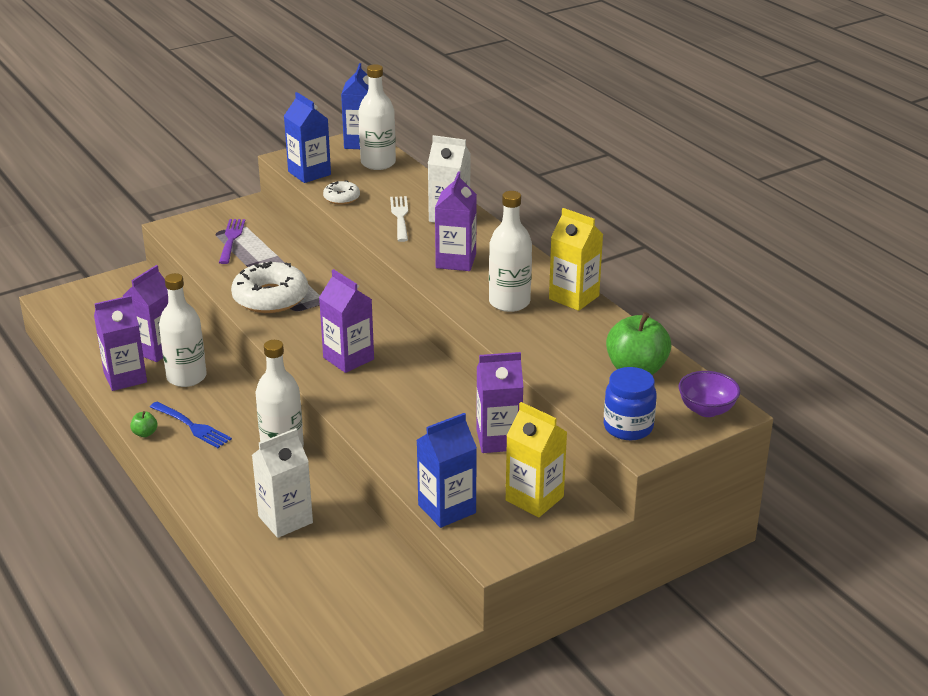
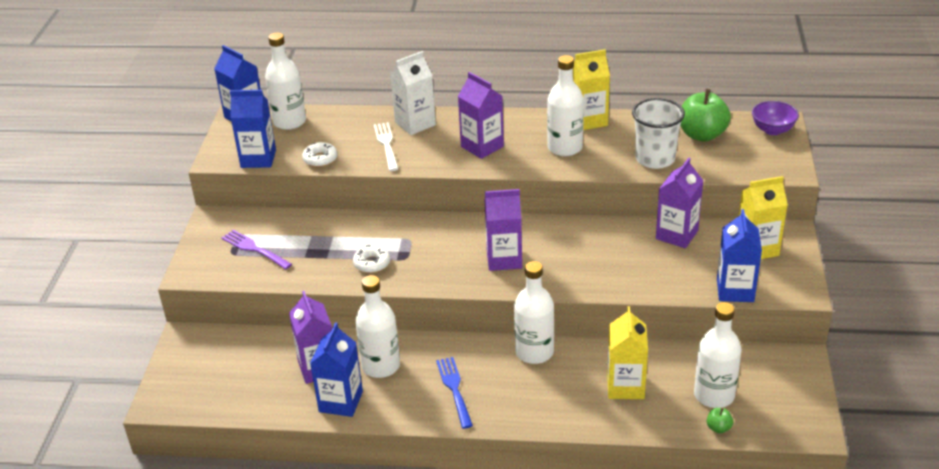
camera: 50 degrees left, 5 degrees up
purple carton [94,295,147,391] -> blue carton [310,322,363,417]
green apple [130,411,157,437] -> green apple moved to [707,408,733,433]
blue fork [150,402,232,448] -> blue fork turned 90 degrees counterclockwise [436,357,473,429]
white donut [231,261,308,313] -> white donut [353,245,390,273], size x0.51
white carton [252,428,313,538] -> yellow carton [607,306,648,399]
white fork [390,196,408,242] -> white fork turned 45 degrees clockwise [374,122,399,171]
blue jar [604,367,657,440] -> none
none -> white cup [632,98,685,169]
none -> white bottle [694,302,742,408]

